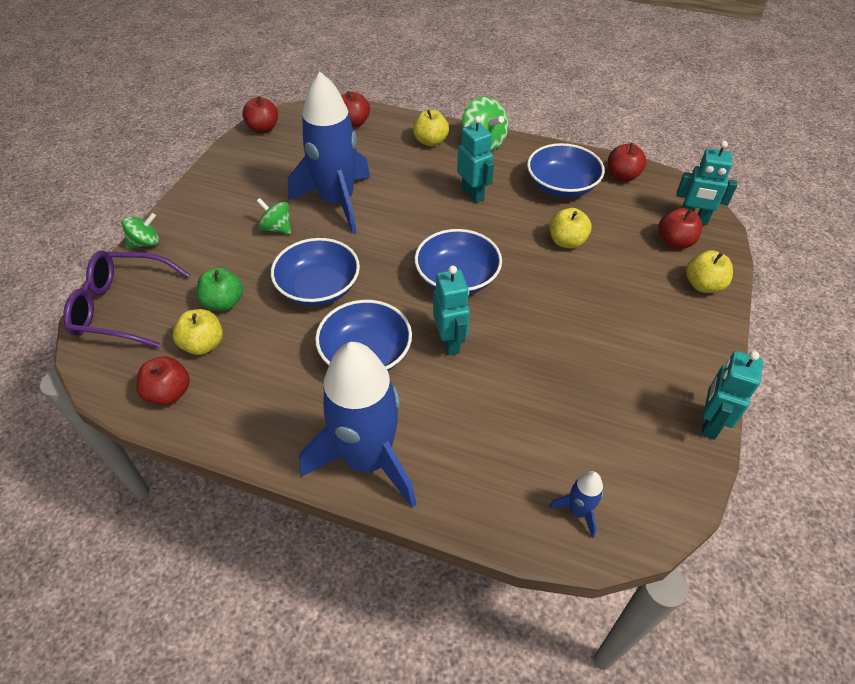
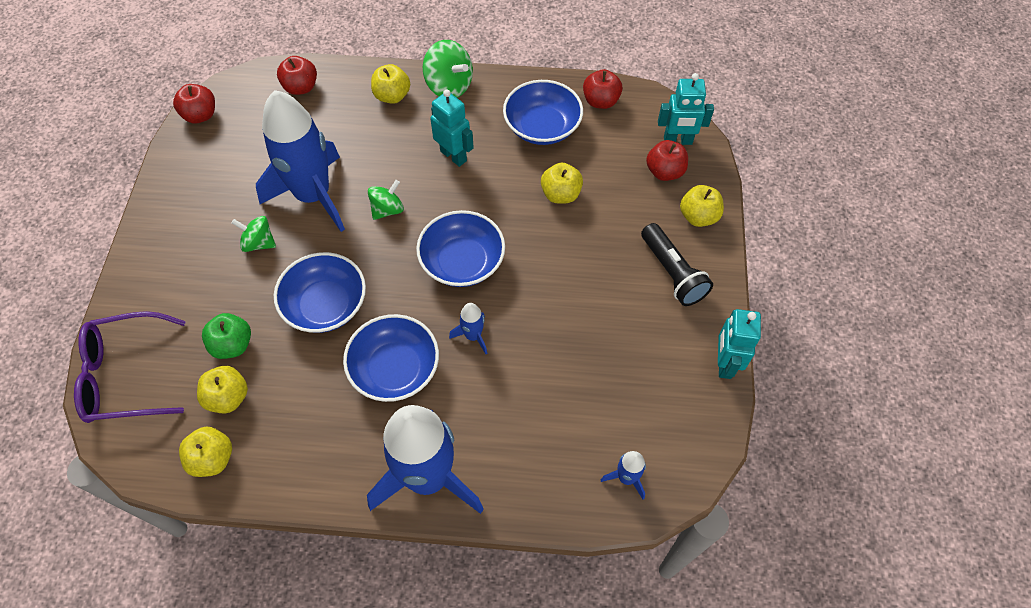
camera: 15 degrees left, 10 degrees up
green spinning top [122,213,159,249] -> green spinning top moved to [368,180,404,220]
red apple [136,357,190,405] -> yellow apple [179,427,232,477]
turquoise robot [433,266,470,356] -> blue rocket [449,303,487,354]
none -> black flashlight [641,223,713,306]

